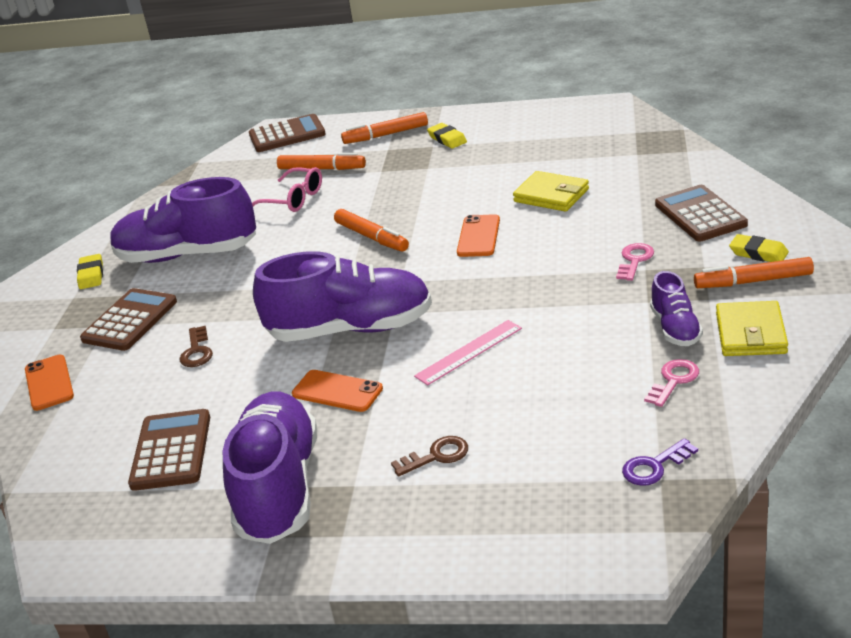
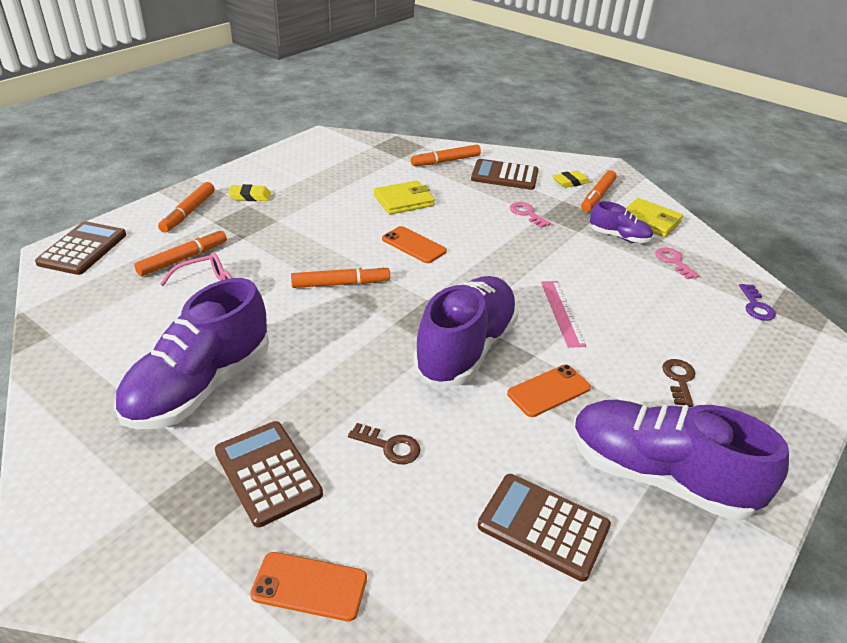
camera: 65 degrees left, 5 degrees up
yellow eraser [77,254,103,289] -> none
none -> orange marker [411,145,481,166]

